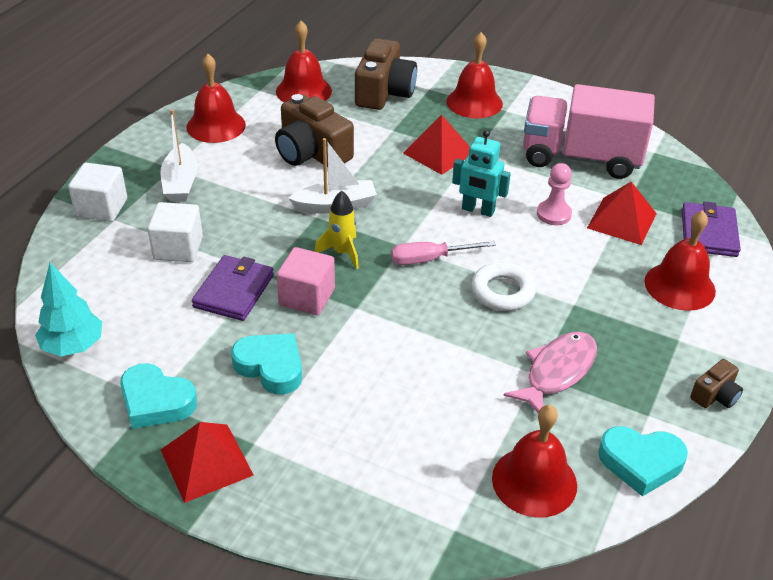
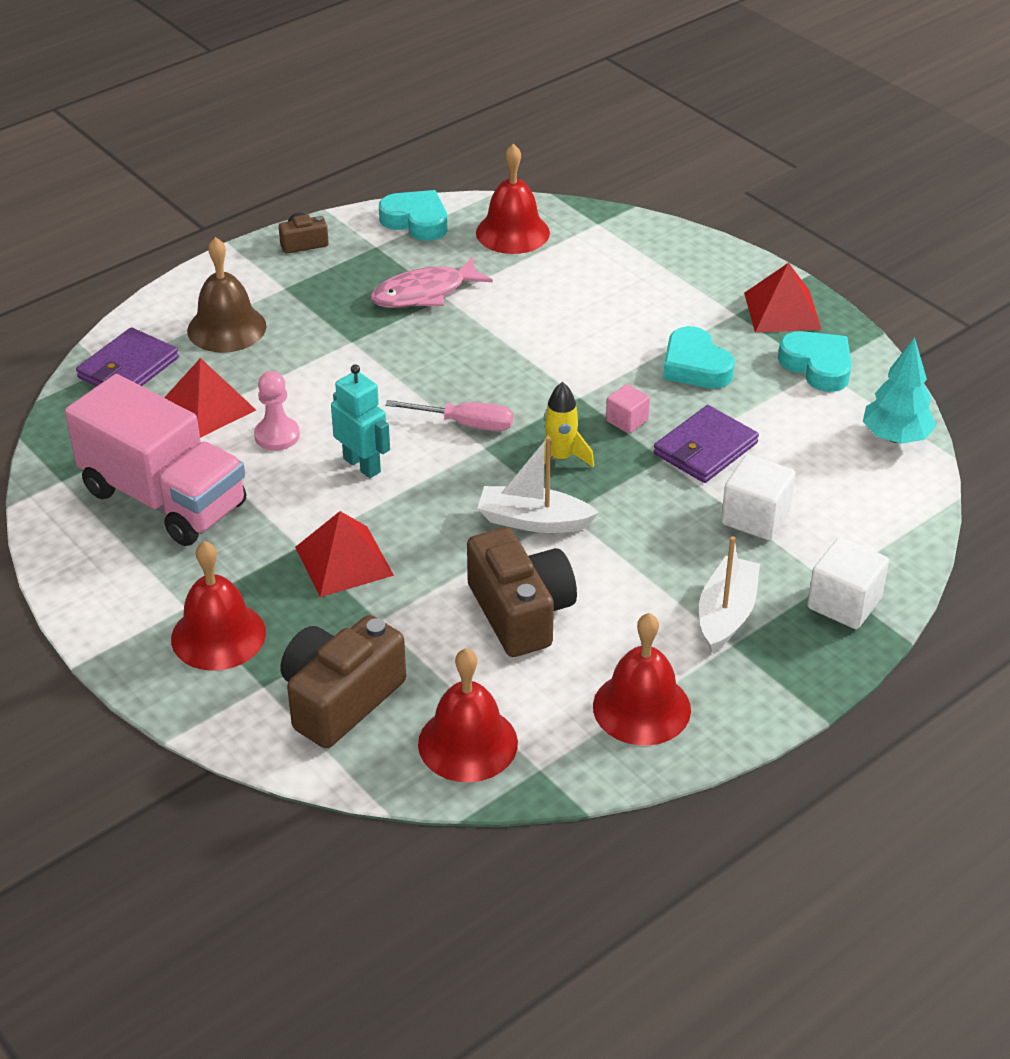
camera: 155 degrees left, 0 degrees up
pink cube [277,247,335,315] -> pink cube [606,384,650,434], size x0.61
white ring [471,262,536,311] -> none
red bell [644,210,716,311] -> brown bell [187,237,266,353]

